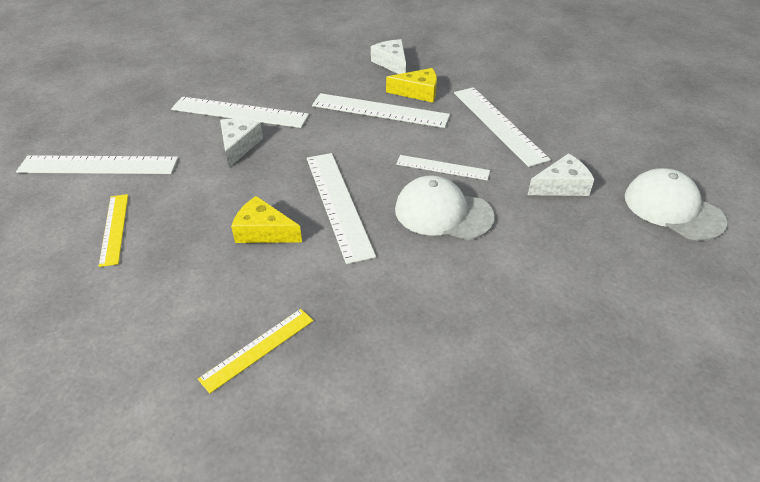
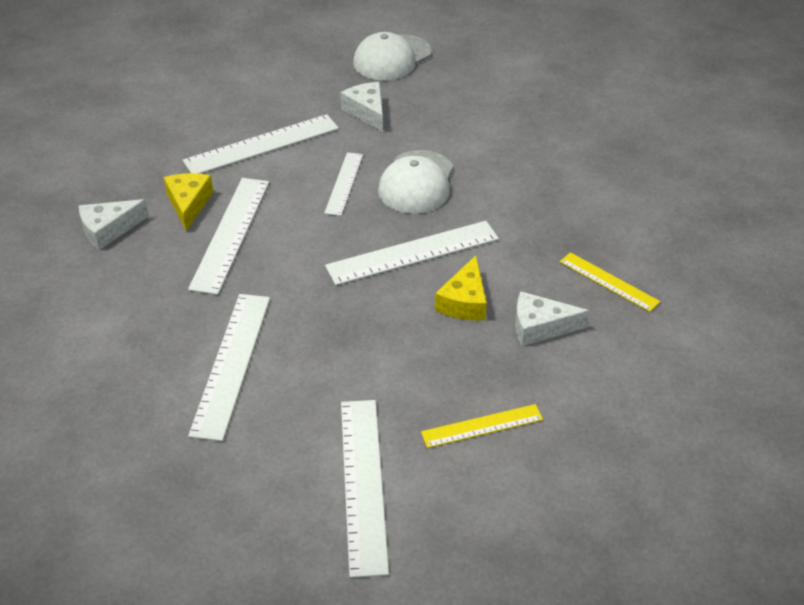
camera: 95 degrees left, 0 degrees up
white cheese [220,118,263,168] -> white cheese moved to [515,292,589,346]

